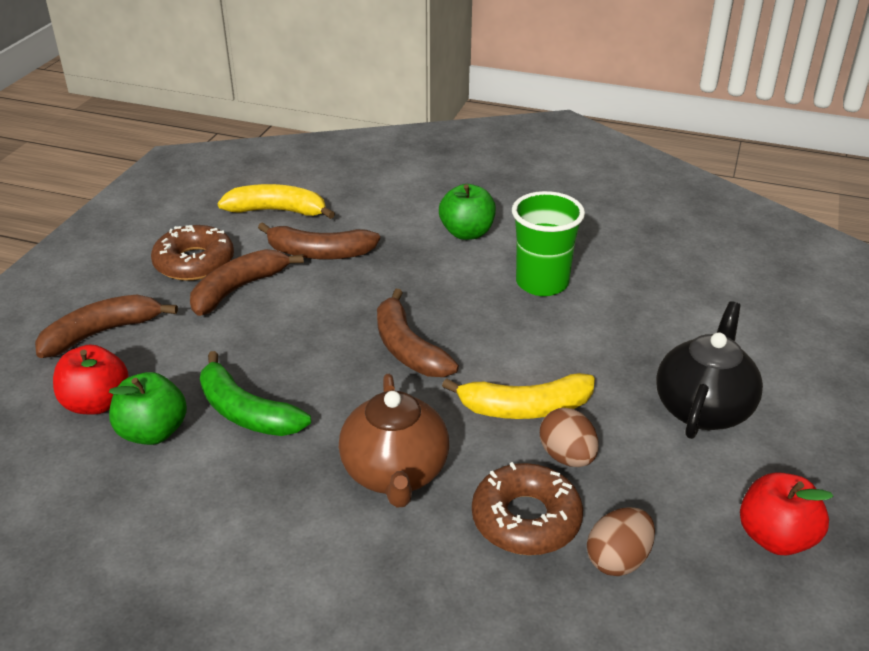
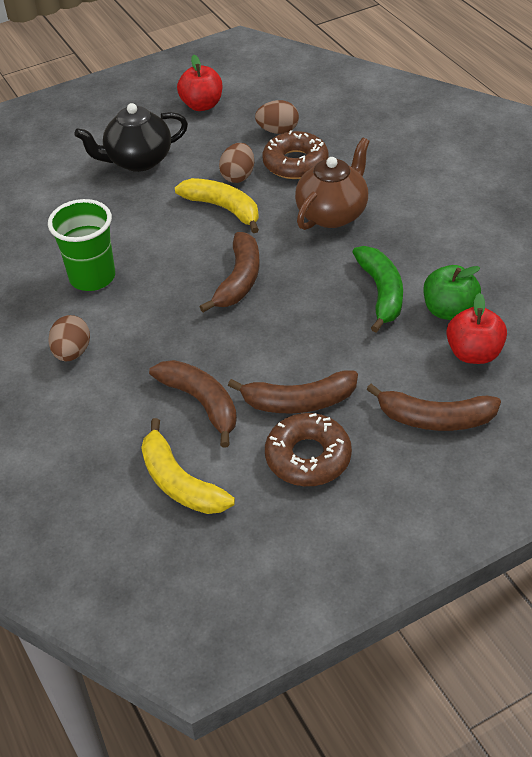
camera: 135 degrees left, 10 degrees up
green apple [439,184,496,240] -> brown egg [48,315,90,361]

